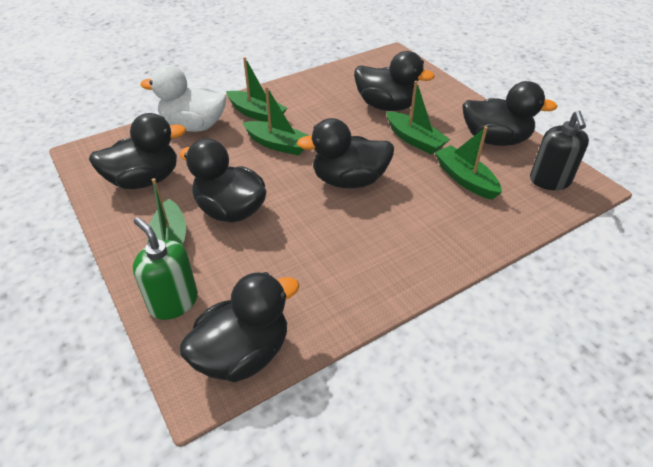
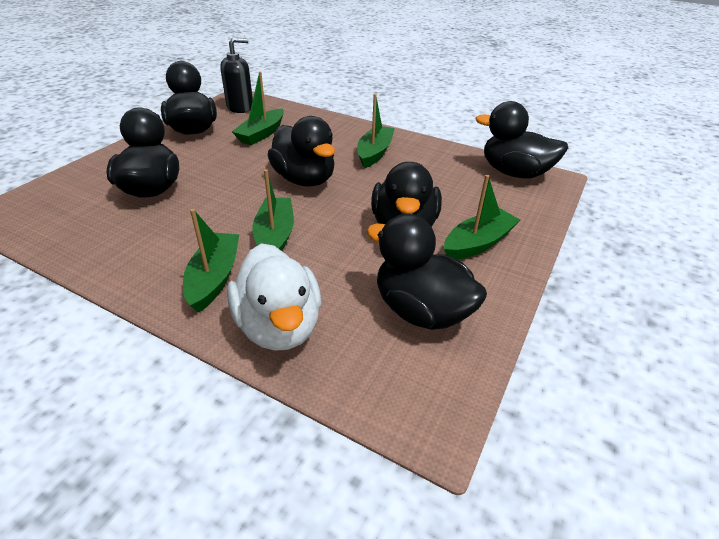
camera: 120 degrees left, 5 degrees down
green soap dispenser [133,217,198,320] -> none
green boat [386,81,450,154] -> green boat moved to [357,94,395,168]

